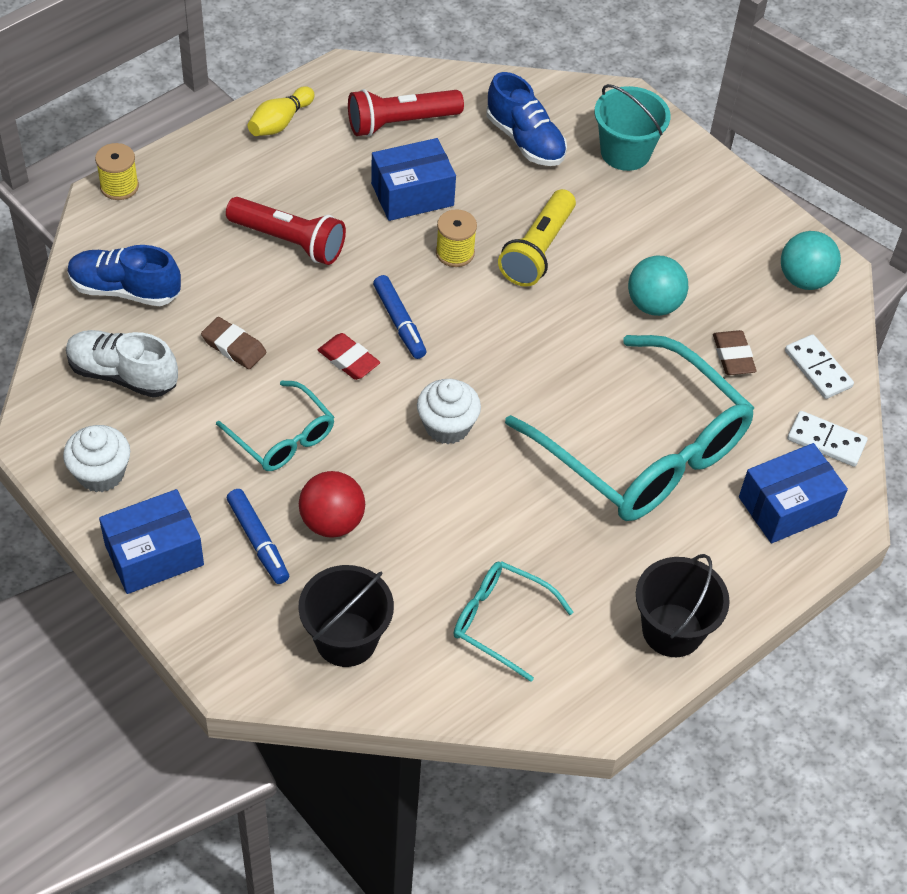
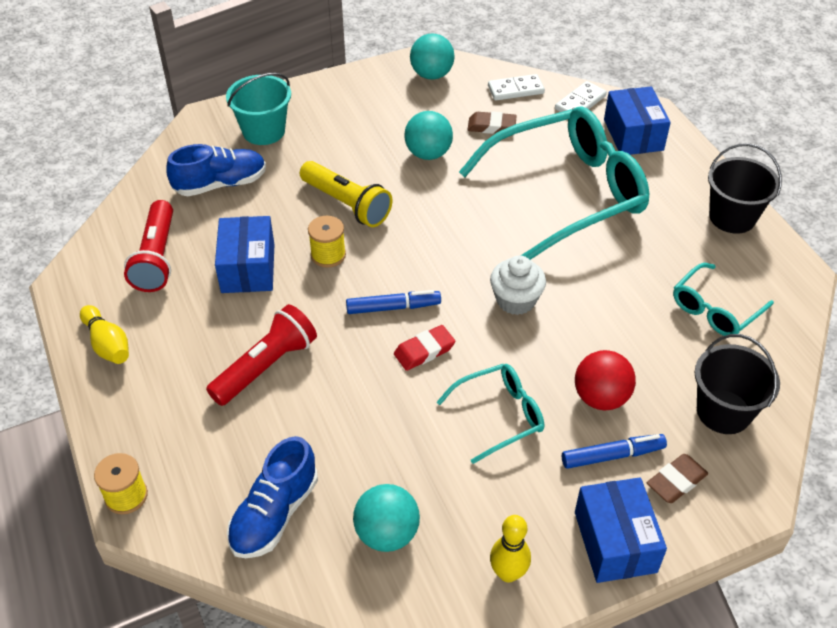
camera: 70 degrees left, 5 degrees down
white cupcake [63,425,130,492] -> yellow bowling pin [490,515,531,582]
white shoe [66,330,178,398] -> turquoise ball [353,484,420,552]
brown eraser [201,317,266,369] -> brown eraser moved to [647,454,708,503]

